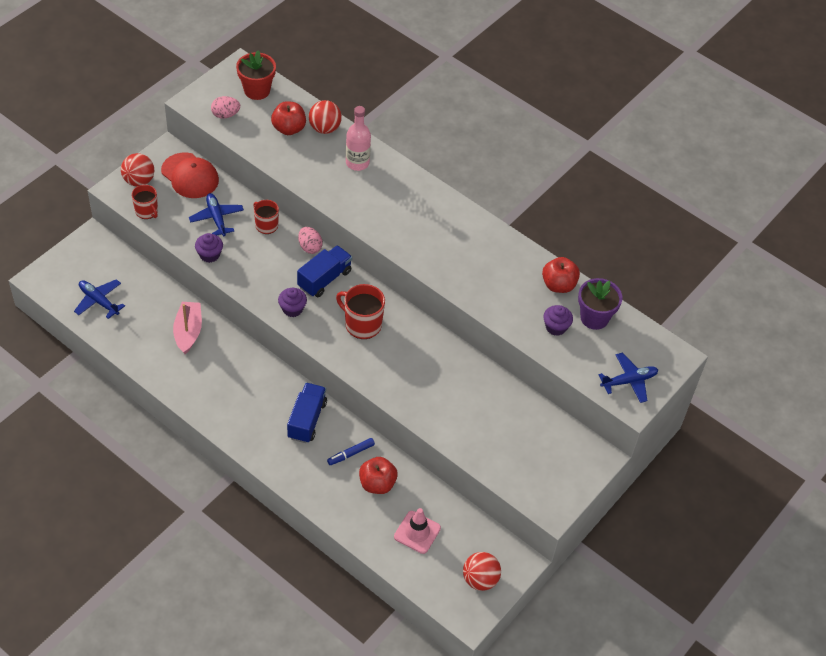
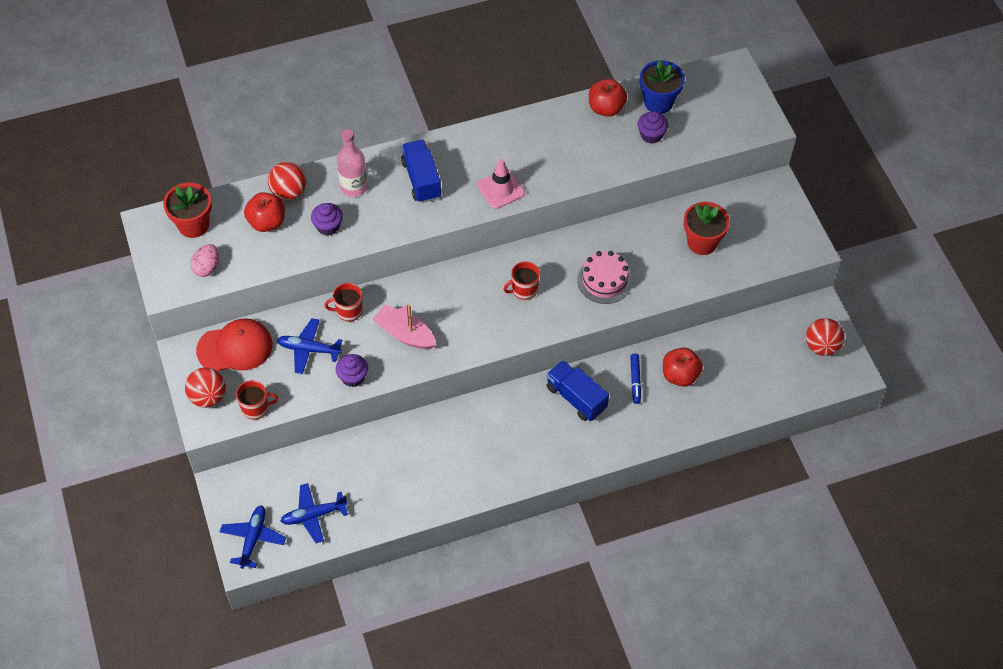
camera: 55 degrees left, 5 degrees up
pink boat [173,302,202,354] -> pink boat moved to [373,304,436,349]
purple cupcake [278,288,307,317] -> purple cupcake moved to [311,203,343,236]
blue truck [297,245,352,297] -> blue truck moved to [401,140,442,203]
pink egg [298,227,323,254] -> none
red mug [336,284,385,339] -> red mug [503,261,540,300], size x0.65
pink traffic cone [394,508,441,554] -> pink traffic cone moved to [477,159,525,209]
purple flower pot [578,278,622,330] -> blue flower pot [640,60,685,114]
blue plane [598,353,658,403] -> blue plane moved to [220,505,286,569]
none -> pink cake [577,251,632,304]
none -> red flower pot [684,202,730,255]

